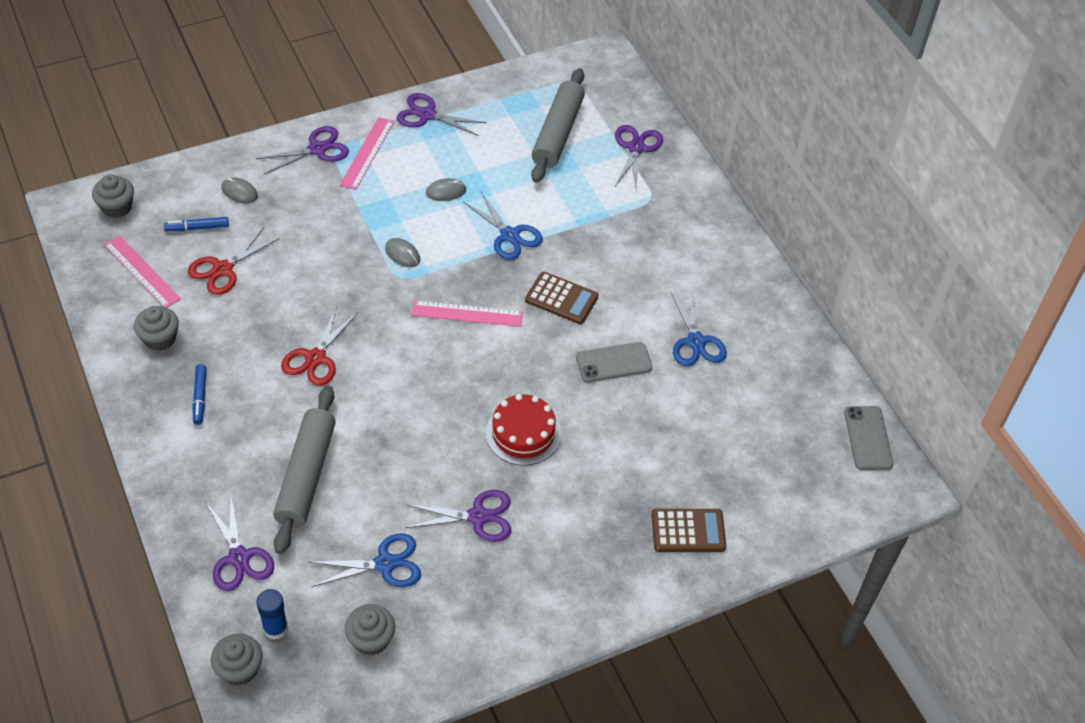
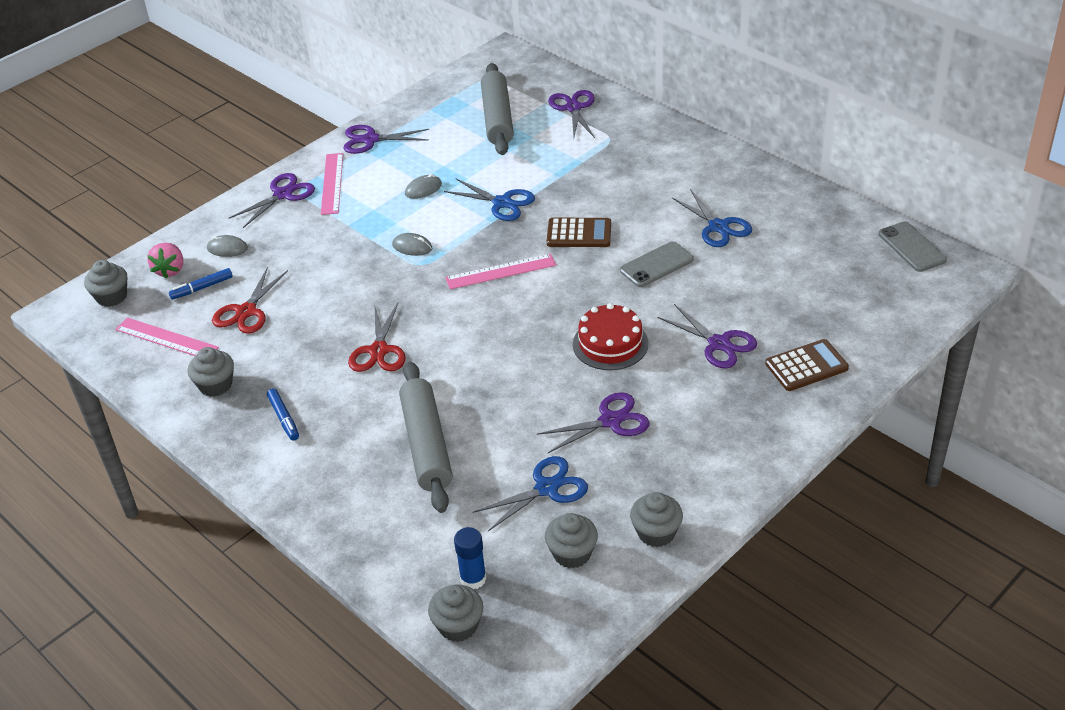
camera: 15 degrees left, 10 degrees down
purple scissors [205,496,274,591] -> purple scissors moved to [658,304,757,368]
none -> pink strawberry [147,243,183,279]
none -> grey cupcake [630,492,683,547]

